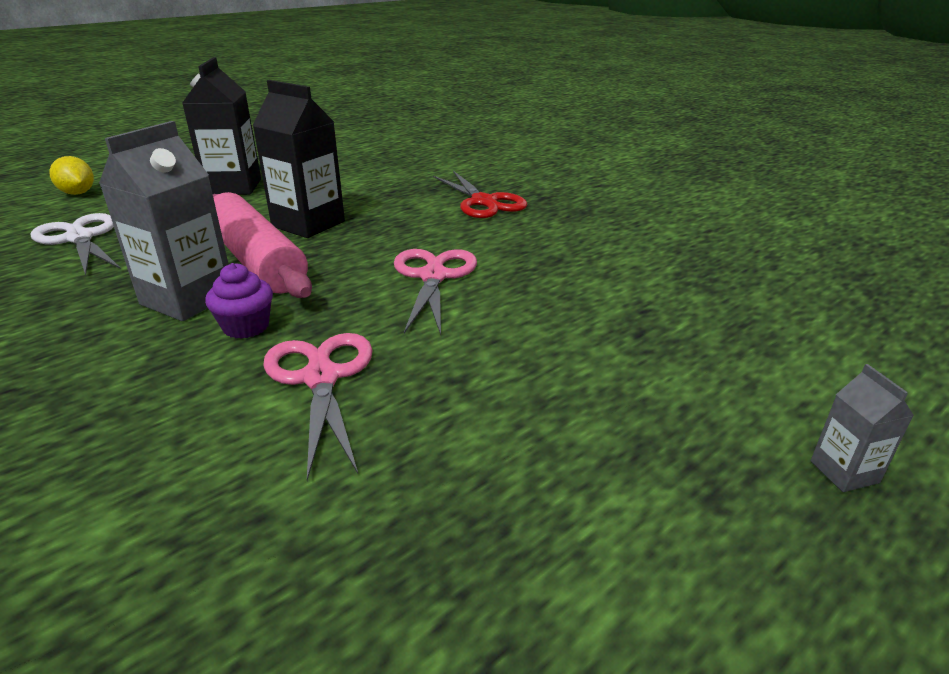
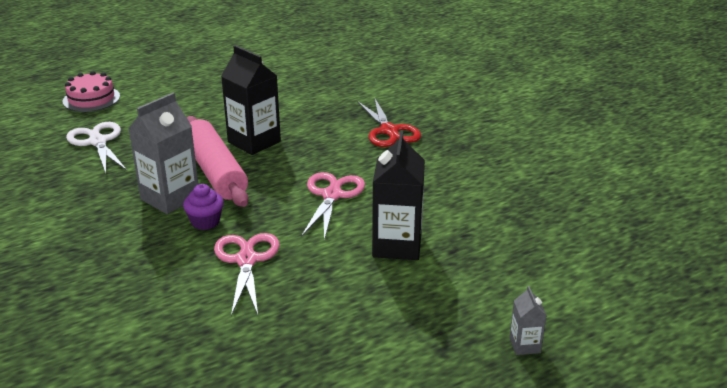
camera: 10 degrees right, 0 degrees up
yellow lemon [50,156,94,195] -> pink cake [62,71,120,112]
black carton [182,57,261,195] -> black carton moved to [372,131,425,260]

